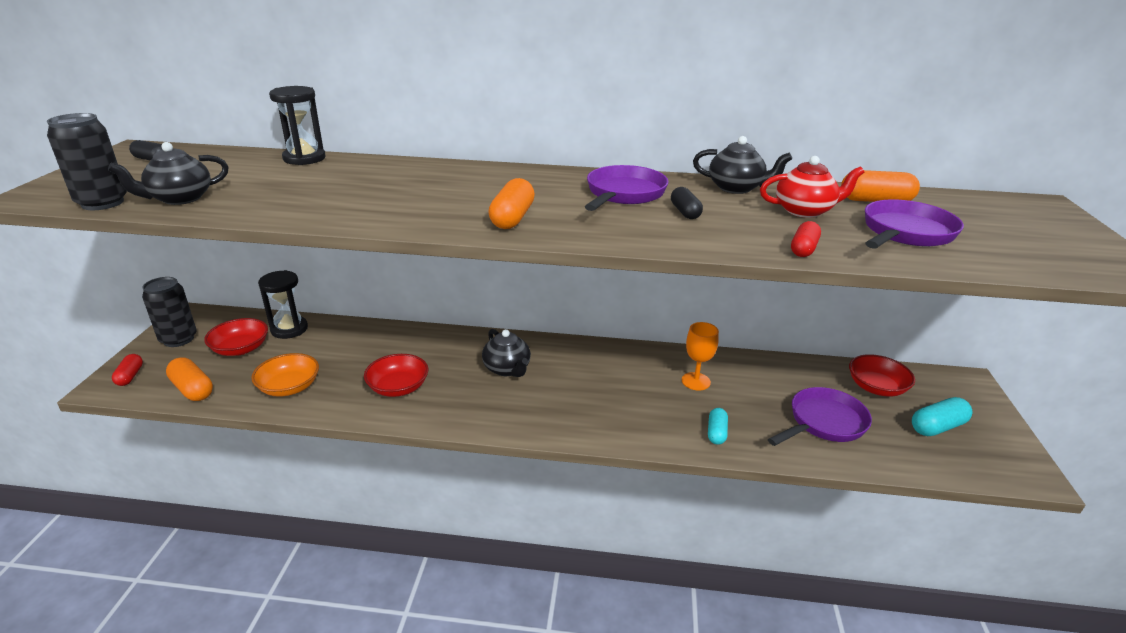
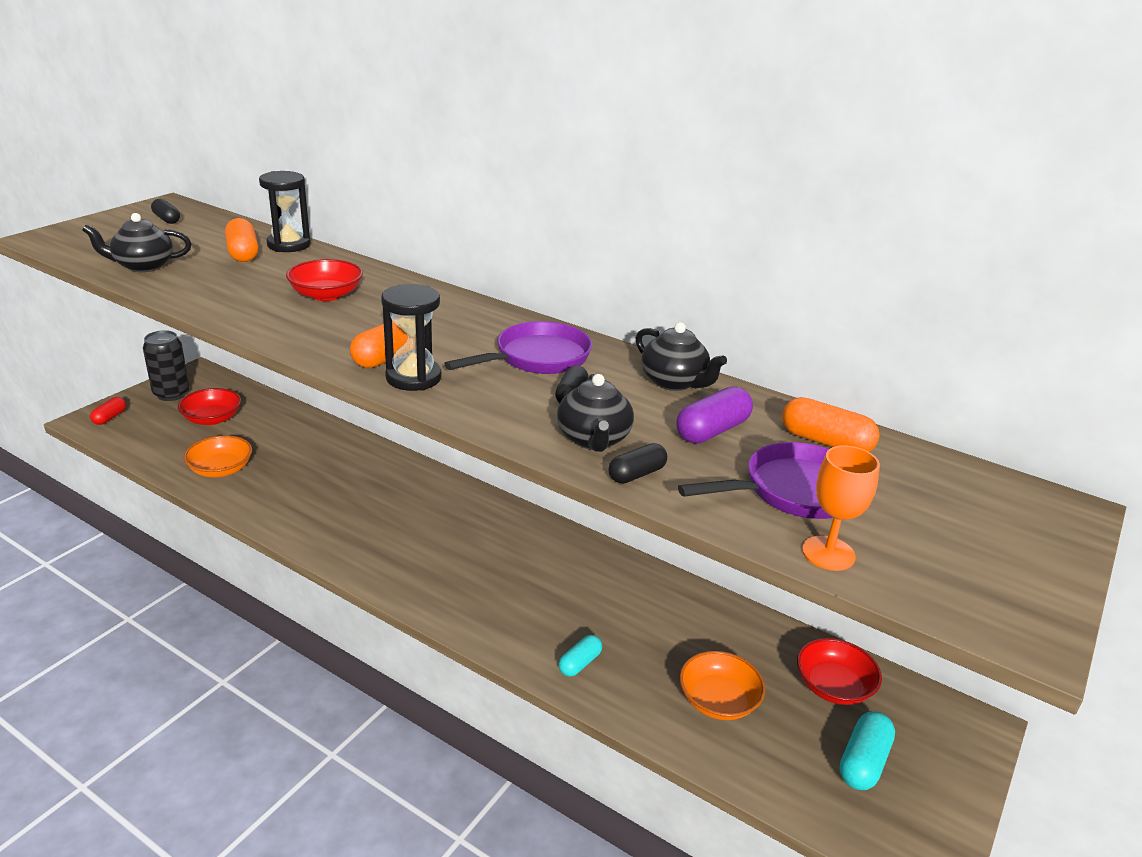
camera: 25 degrees right, 0 degrees up
black can [47,113,127,210] -> none
orange capsule [166,357,213,401] -> orange capsule moved to [225,218,258,262]
black hourglass [258,270,308,339] -> black hourglass moved to [381,284,441,391]
red bowl [364,354,428,397] -> red bowl moved to [286,259,363,301]
black teapot [482,329,531,377] -> black teapot moved to [557,374,634,452]
orange goblet [682,322,719,391] -> orange goblet moved to [802,445,880,571]
red teapot [760,156,864,218] -> purple capsule [676,386,753,443]
purple pan [768,387,872,446] -> orange bowl [679,651,765,720]
red capsule [791,221,821,257] -> black capsule [609,443,667,484]
turquoise capsule [912,397,973,436] -> turquoise capsule turned 60 degrees counterclockwise [840,711,895,790]

